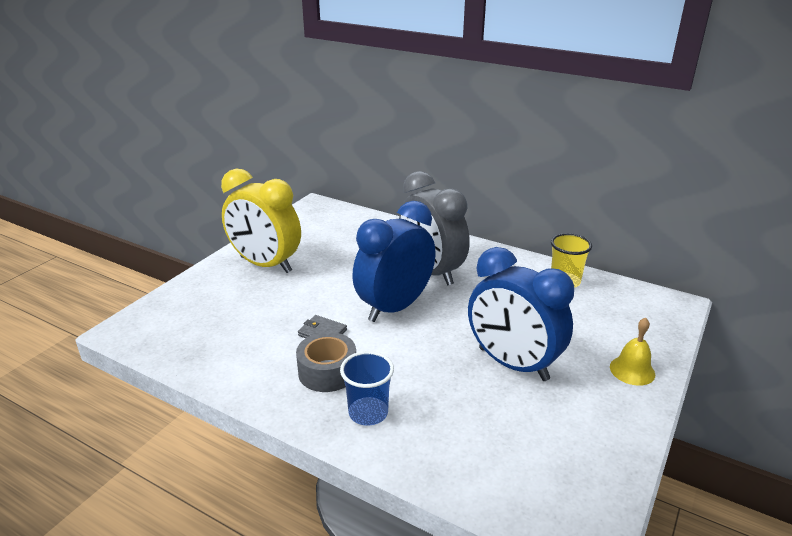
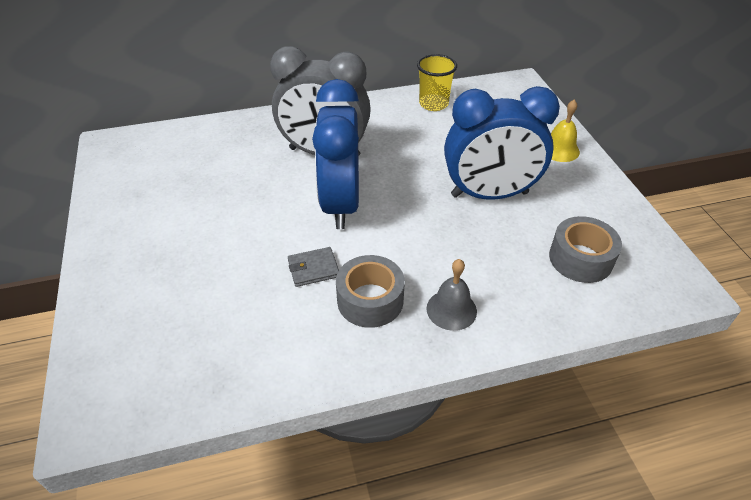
camera: 45 degrees left, 15 degrees up
yellow clock [221,169,301,273] -> none
blue cup [340,351,394,426] -> grey bell [426,259,477,331]
none -> grey tape [549,216,622,283]

